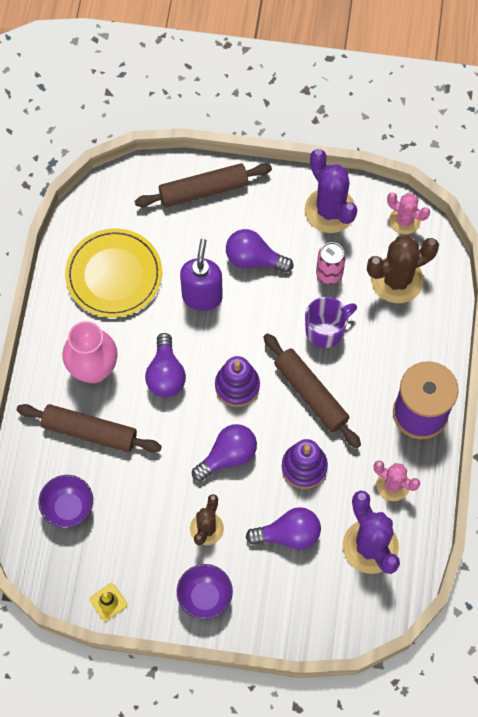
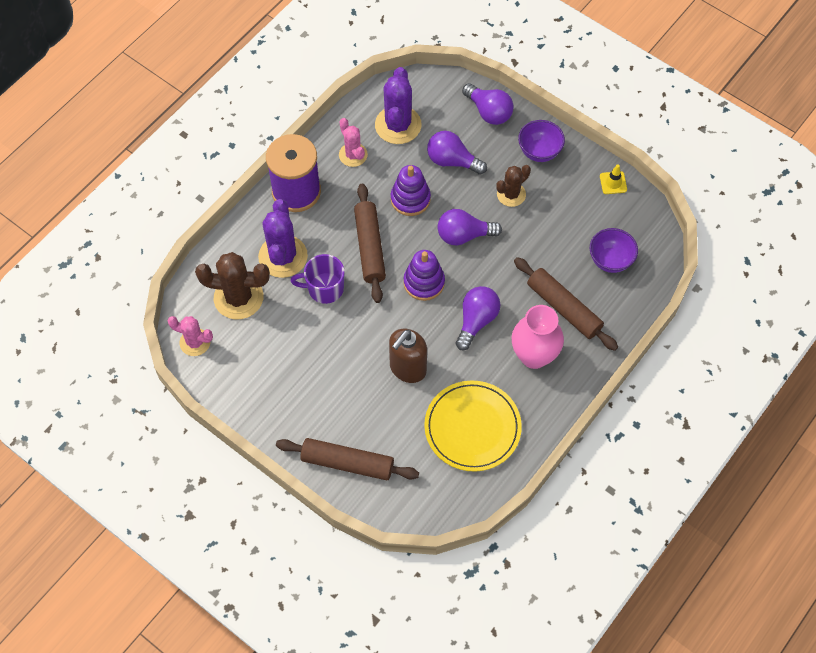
camera: 150 degrees left, 5 degrees down
purple soap dispenser [180,239,223,311] -> brown soap dispenser [389,329,427,383]
purple light bulb [226,229,293,273] -> purple light bulb moved to [462,83,514,125]
purple cactus [304,149,357,233] -> purple cactus moved to [258,199,308,278]
pink can [316,242,346,284] -> none
pink cactus [387,193,430,235] -> pink cactus turned 45 degrees counterclockwise [167,316,213,356]

